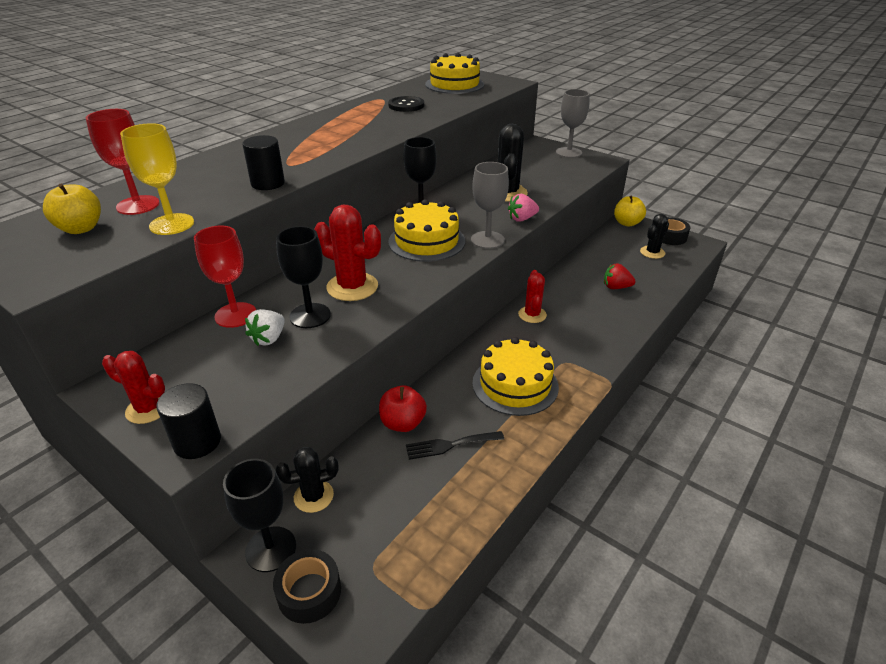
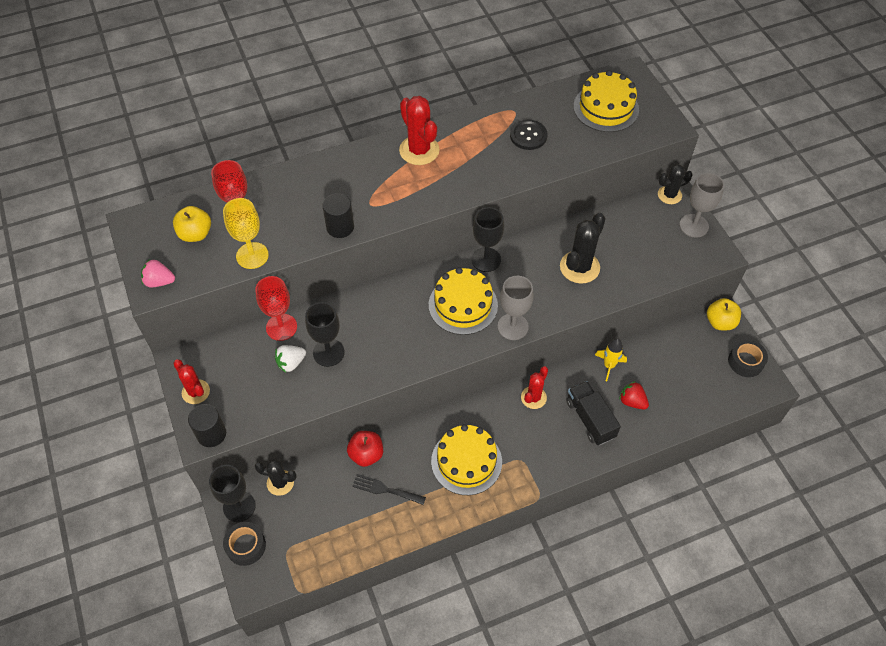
camera: 30 degrees right, 20 degrees up
red cactus [314,204,381,301] -> red cactus moved to [399,96,440,165]
pink strawberry [508,194,539,222] -> pink strawberry moved to [141,259,175,287]
black cactus [640,214,669,259] -> black cactus moved to [658,164,693,204]
none -> black truck [566,381,621,445]
none -> yellow rocket [595,338,627,381]

